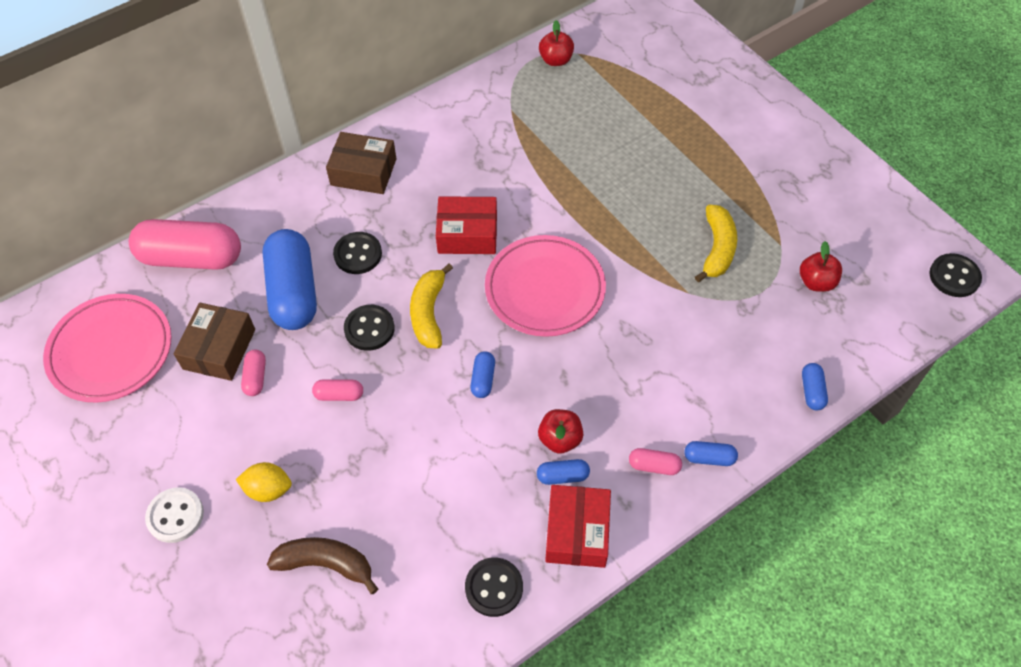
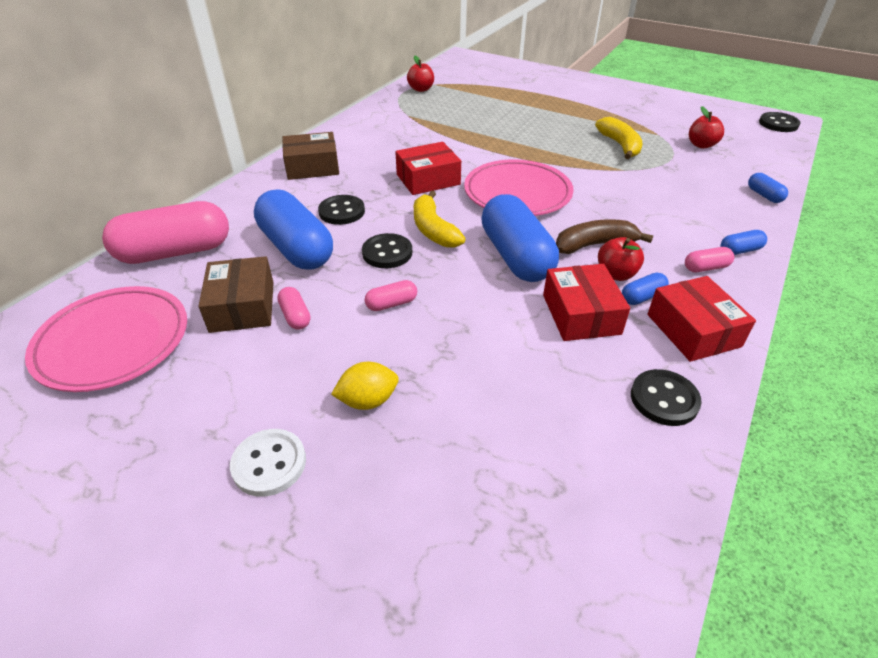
camera: 25 degrees left, 15 degrees down
brown banana [267,537,378,594] -> brown banana moved to [556,219,653,254]
blue capsule [470,351,495,398] -> blue capsule [481,194,559,282], size x2.35
none -> red box [543,264,630,341]

